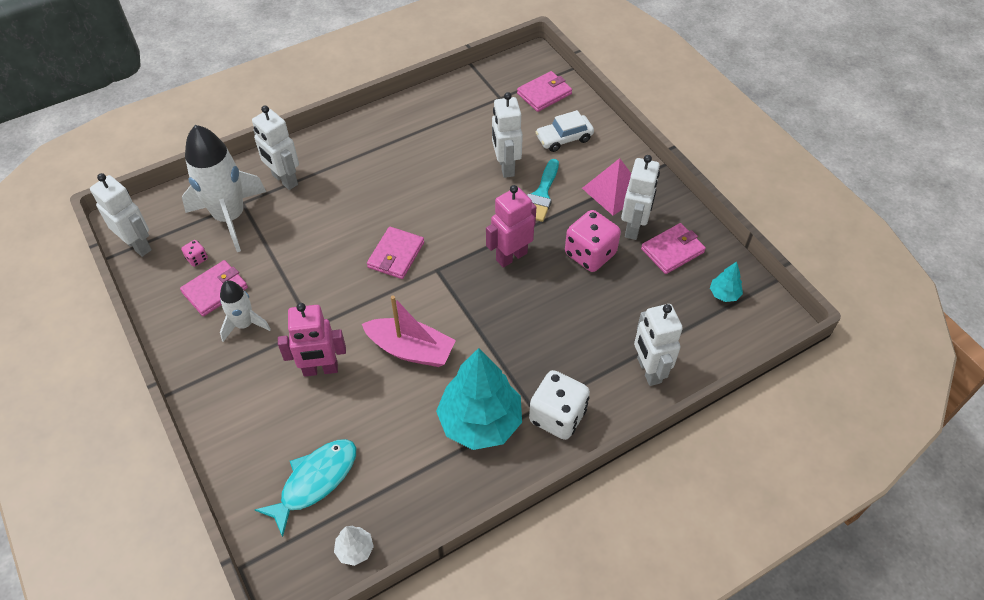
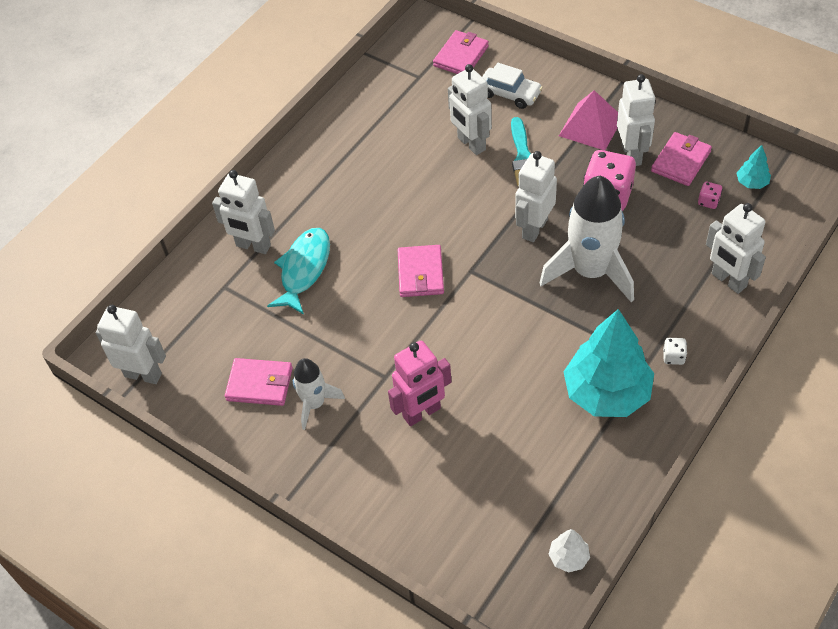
camera: 20 degrees left, 0 degrees up
pink wallet [180,260,248,316] -> pink wallet turned 75 degrees clockwise [225,358,293,406]
pink dice [181,240,208,267] -> pink dice moved to [698,182,722,209]
white rocket [182,125,266,252] -> white rocket moved to [540,176,634,302]
turquoise fish [255,439,356,537] -> turquoise fish moved to [267,228,330,315]
pink boat [362,295,456,367] -> none
pink robot [486,185,536,268] -> white robot [515,151,557,242]
white dice [529,370,590,440] -> white dice [663,338,687,365], size x0.44
white car [535,110,594,152] -> white car turned 105 degrees counterclockwise [482,63,543,109]

